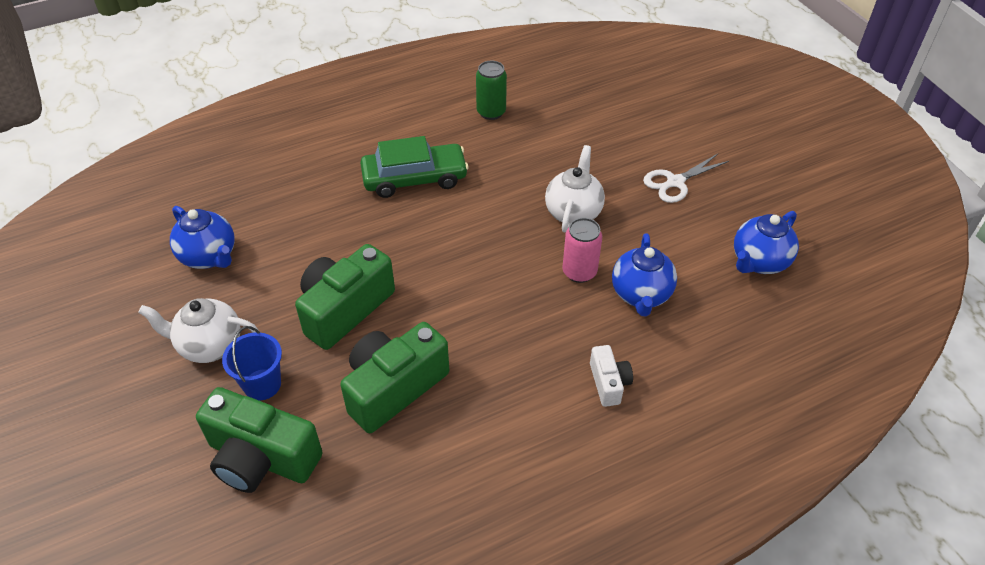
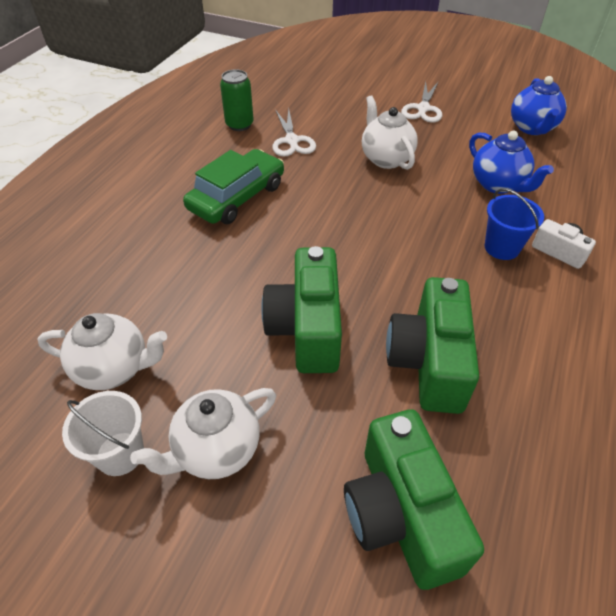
camera: 40 degrees left, 0 degrees up
blue teapot [170,206,235,269] -> white teapot [38,313,167,390]
green camera [196,387,323,493] -> green camera turned 90 degrees clockwise [344,409,484,590]
blue bucket [222,326,282,400] -> blue bucket moved to [485,188,544,260]
pink can [562,218,602,283] -> none
none -> white bucket [62,391,144,476]
none -> white scissors [272,109,316,157]

